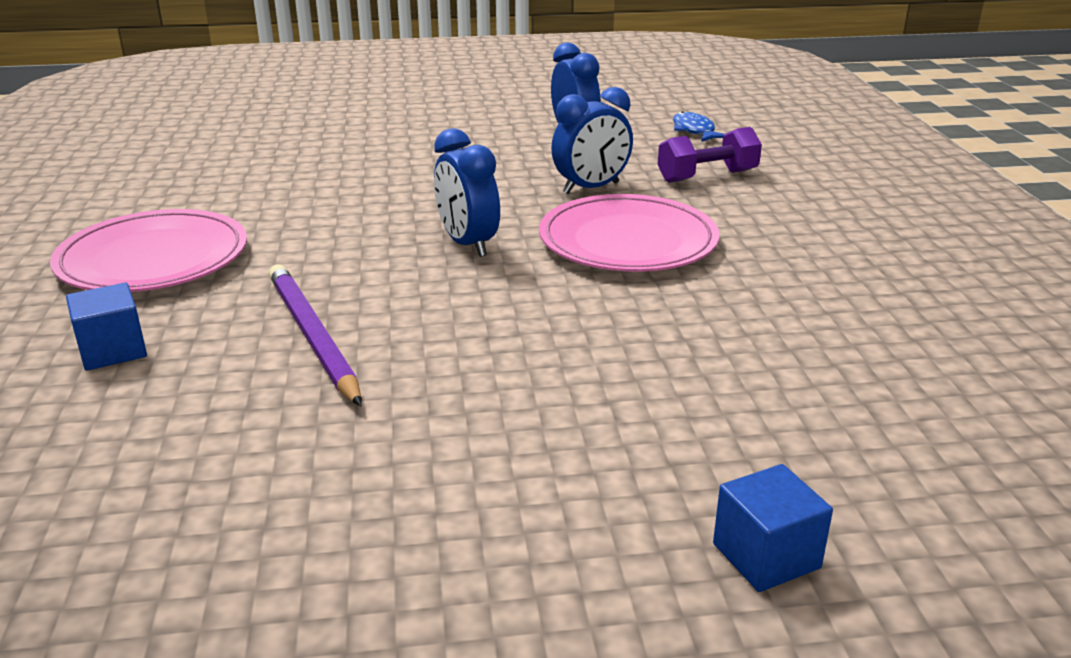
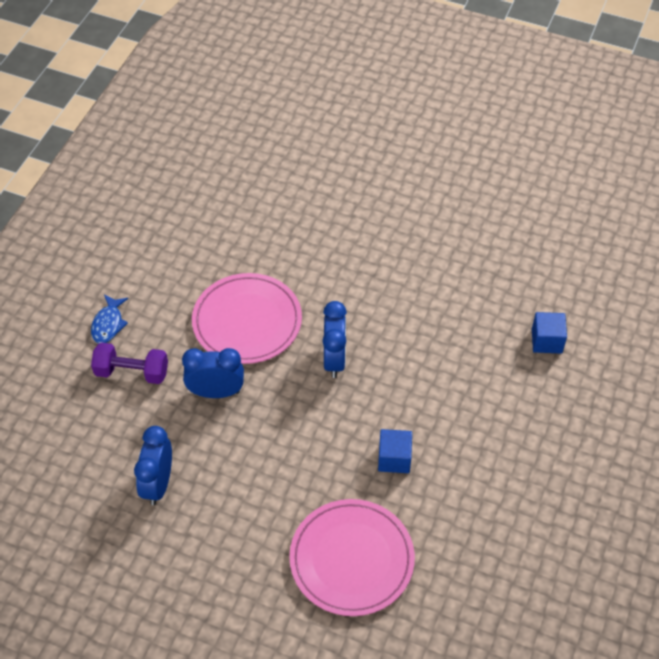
camera: 150 degrees left, 25 degrees up
pink plate [50,209,247,292] -> pink plate moved to [289,499,415,616]
purple pencil [269,265,362,406] -> none
blue fish [673,111,725,142] -> blue fish moved to [91,295,128,343]
blue cube [713,464,833,592] -> blue cube moved to [378,429,412,473]

